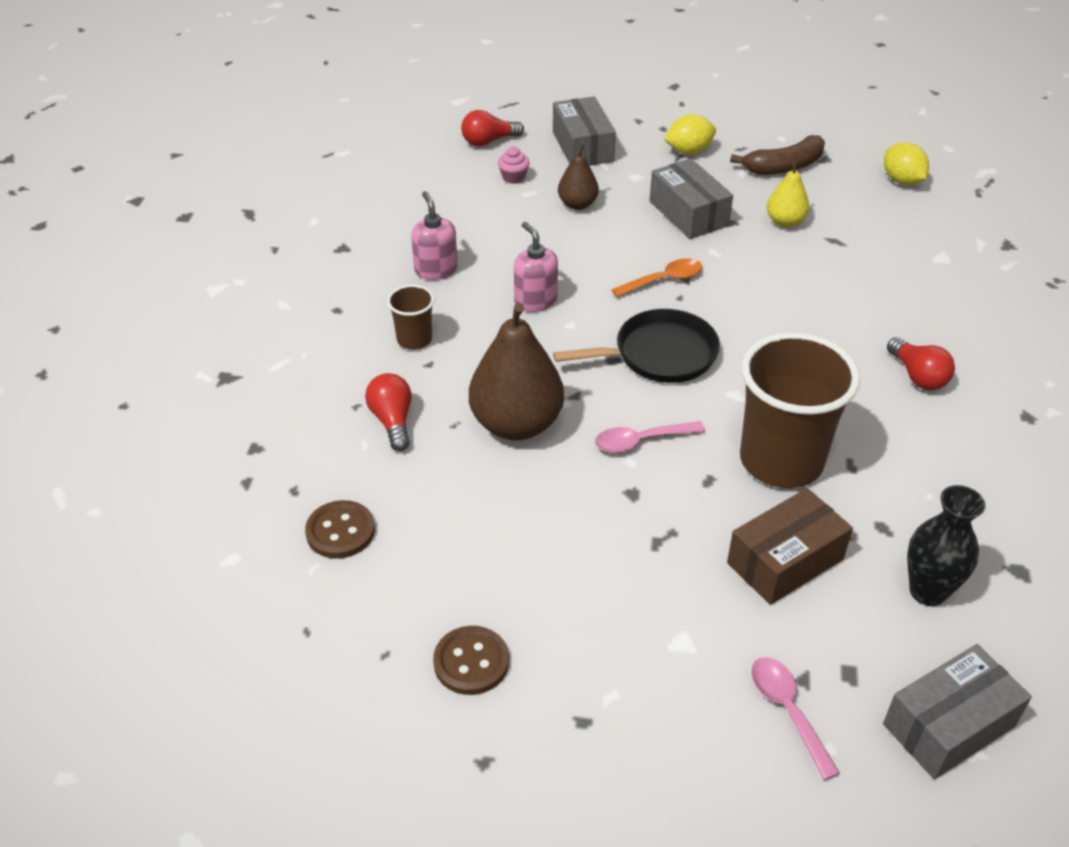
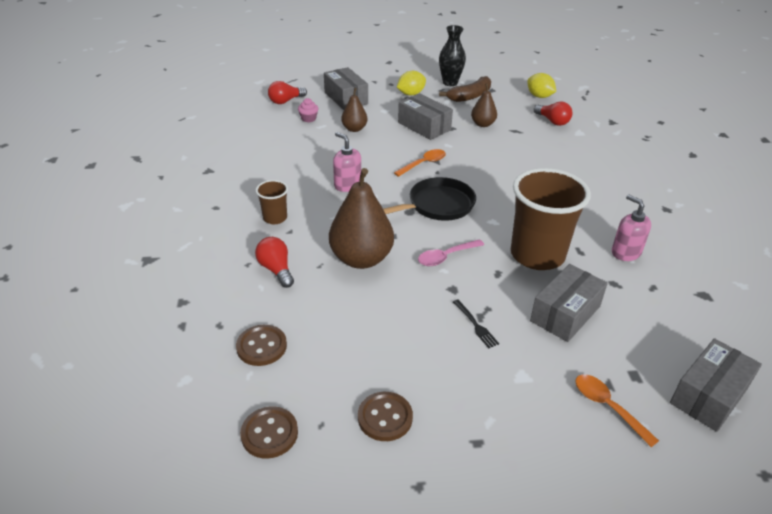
camera: 15 degrees left, 5 degrees down
pink soap dispenser [411,191,458,280] -> pink soap dispenser moved to [612,195,651,261]
brown box [727,488,853,605] -> grey box [530,264,608,342]
pink spoon [751,657,840,780] -> orange spoon [575,375,659,447]
yellow pear [767,160,809,227] -> brown pear [471,83,497,127]
red light bulb [887,337,955,390] -> red light bulb moved to [534,101,573,126]
black vase [907,485,986,606] -> black vase moved to [439,25,466,86]
none -> brown button [240,406,298,459]
none -> black fork [453,300,499,348]

